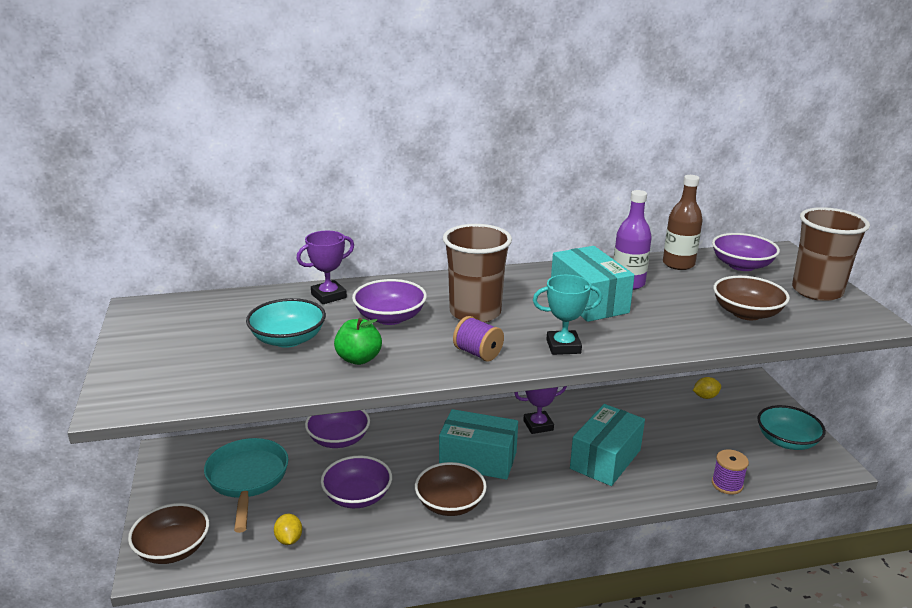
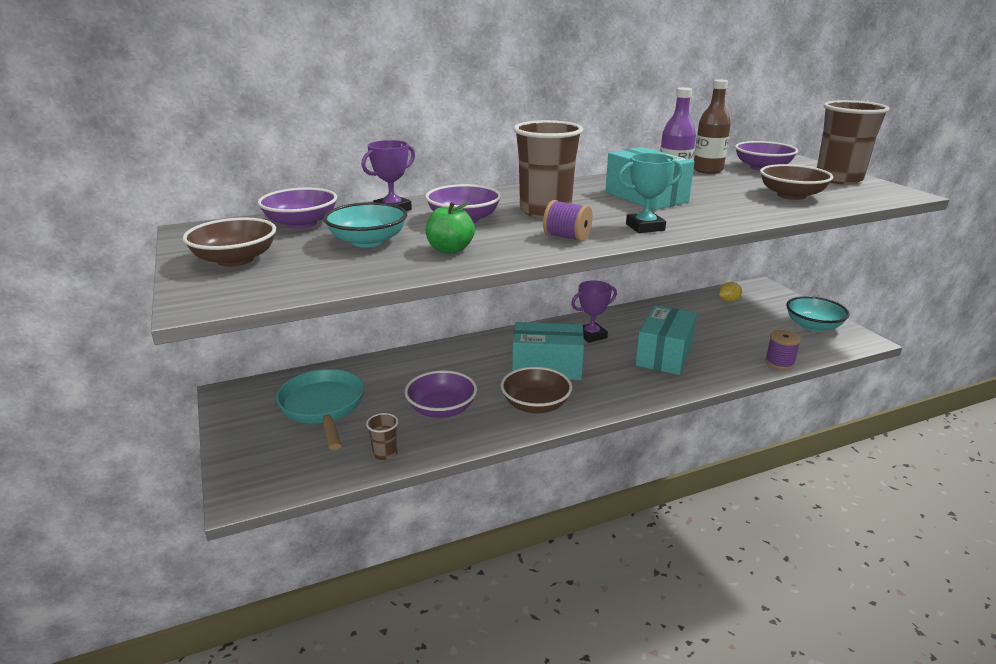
camera: 10 degrees left, 0 degrees up
brown bowl [128,503,209,564] -> brown bowl moved to [183,218,276,267]
yellow lemon [274,514,302,545] -> brown cup [366,413,398,460]
purple bowl [305,410,370,448] -> purple bowl moved to [258,188,337,229]

